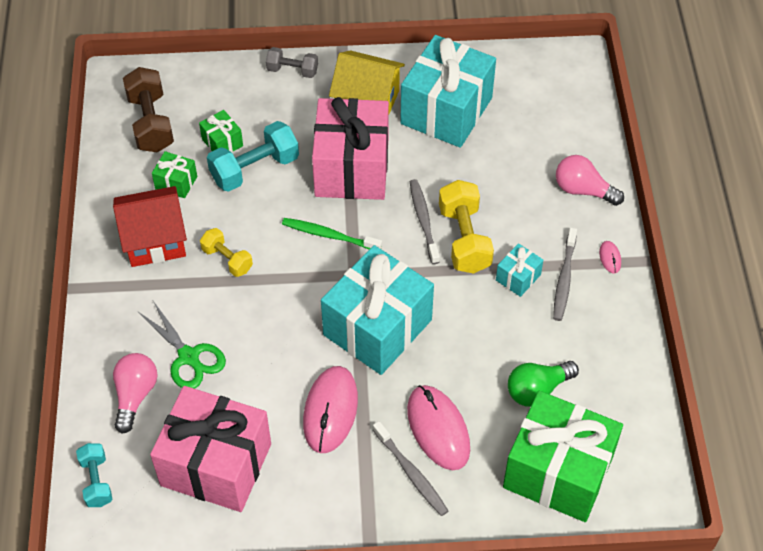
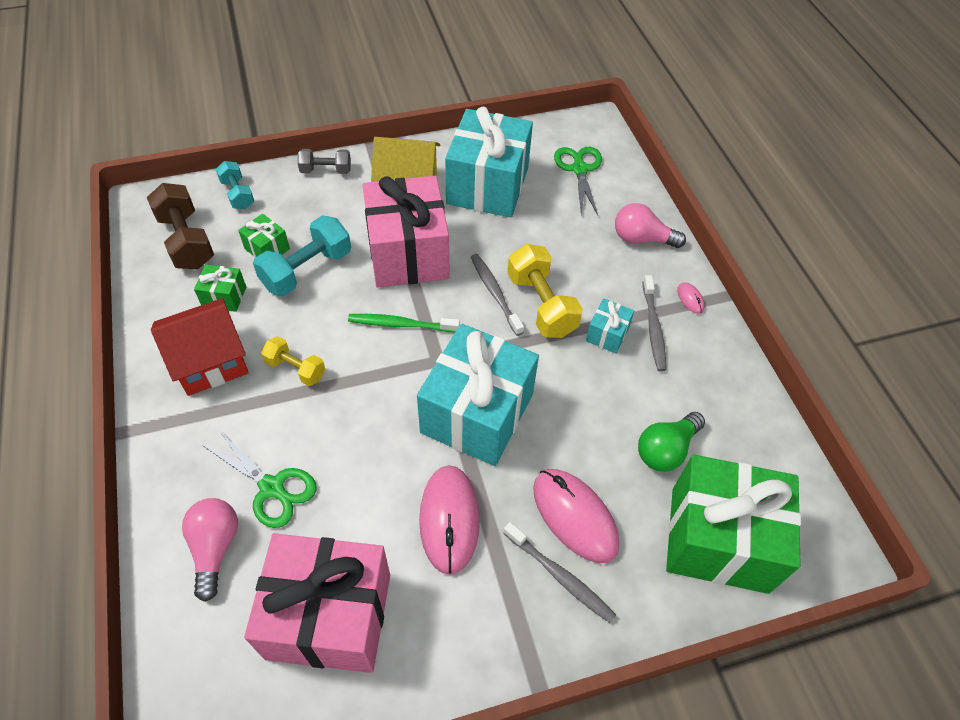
camera: 15 degrees left, 0 degrees up
turquoise dumbbell [76,443,113,507] -> turquoise dumbbell moved to [215,161,254,209]
none -> green scissors [554,147,602,215]

